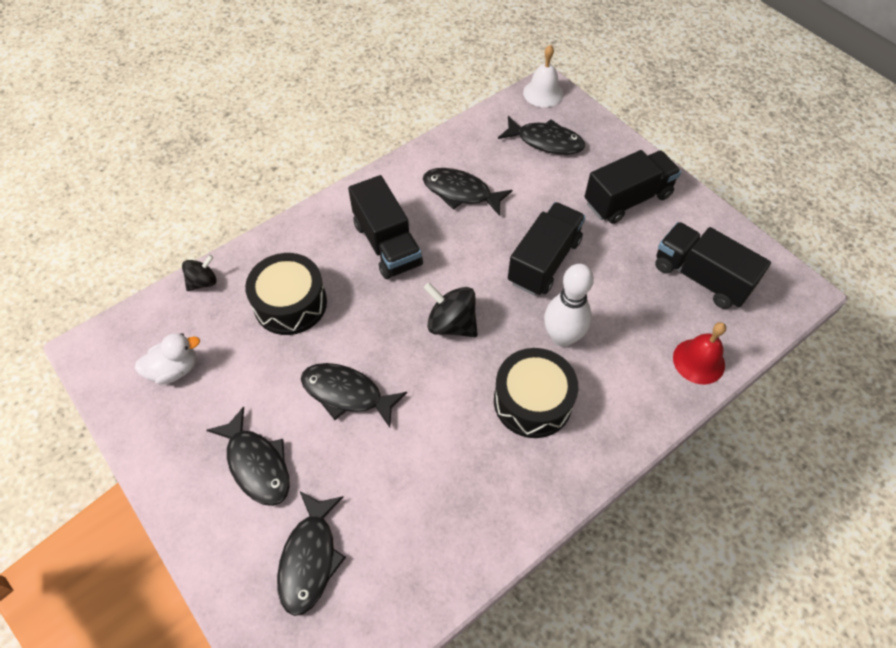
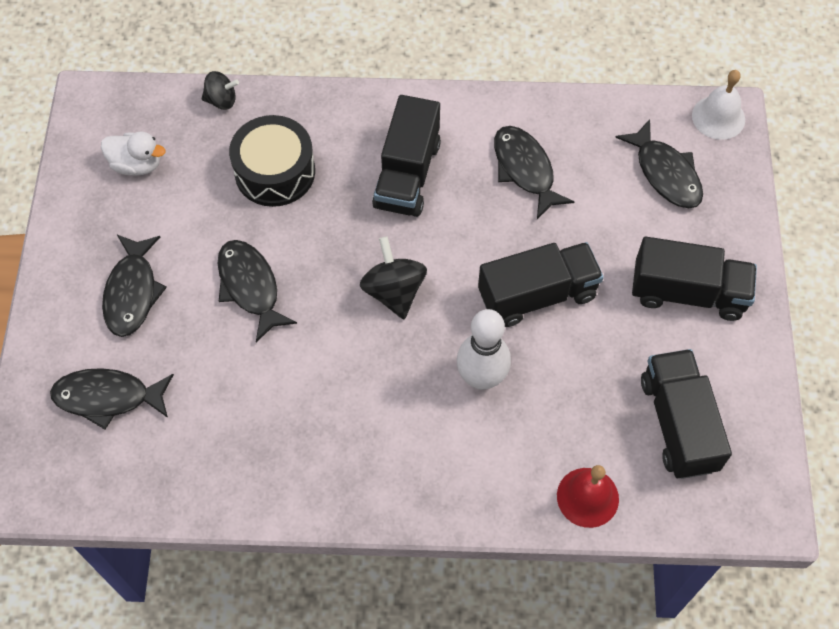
camera: 40 degrees right, 5 degrees up
black fish [277,491,346,616] -> black fish turned 45 degrees clockwise [50,368,174,429]
black drum [494,348,578,438] -> none

